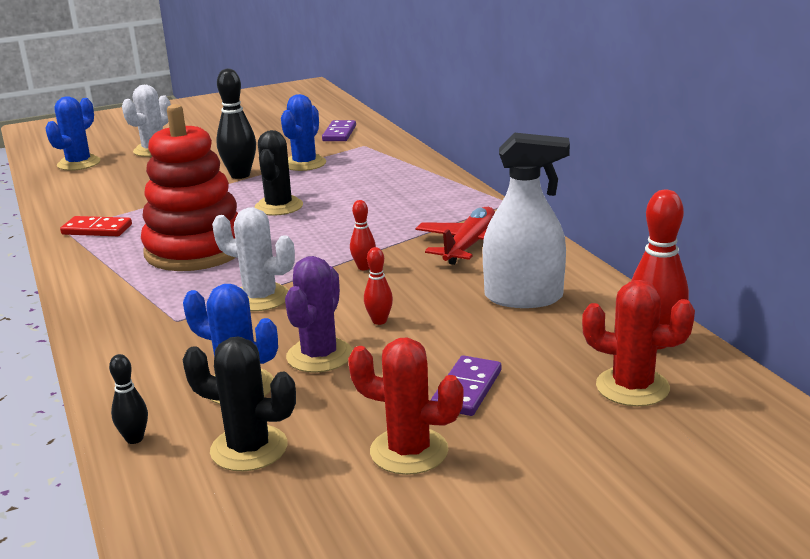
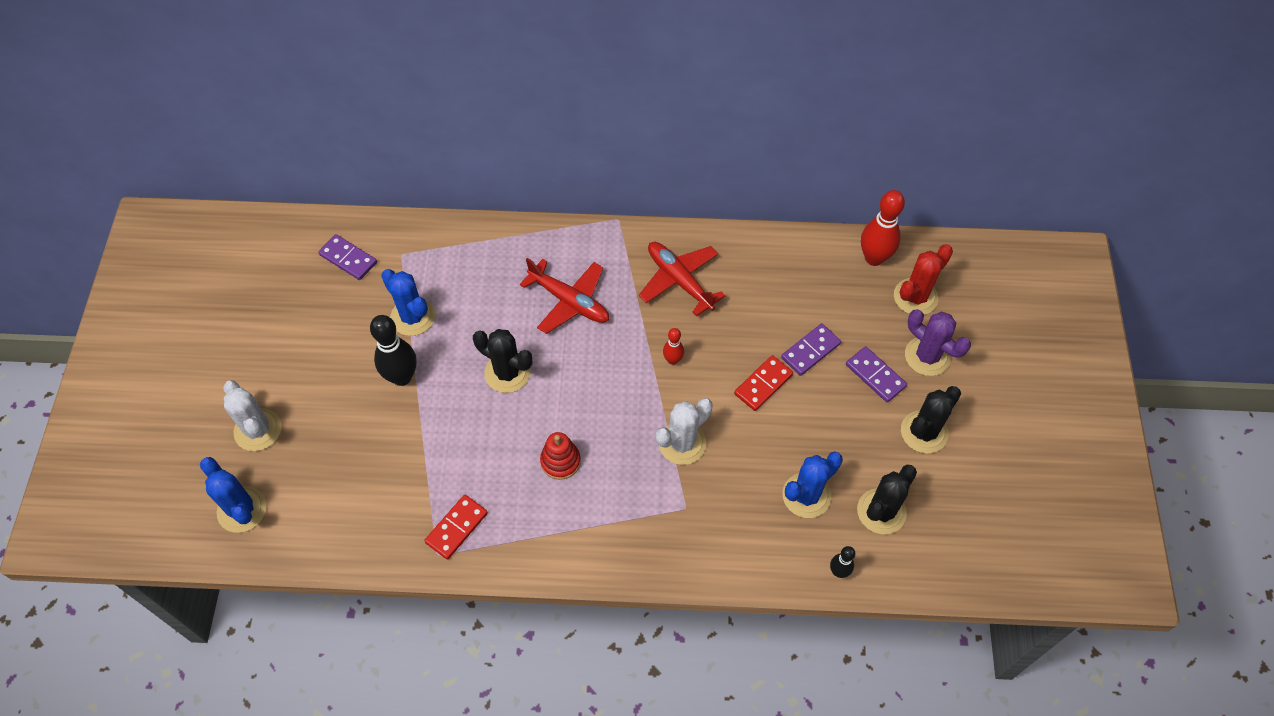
camera: 65 degrees left, 35 degrees up
red stacking toy [141,104,238,271] -> red stacking toy [540,432,581,480], size x0.43
purple cactus [285,256,353,373] -> purple cactus moved to [905,309,971,376]
red cactus [348,337,463,475] -> black cactus [901,386,961,453]
red bowling pin [364,247,393,325] -> red domino [734,355,793,411]
white spray bottle [483,133,570,308] -> none
none -> red plane [520,258,609,334]
none -> purple domino [781,323,841,376]

